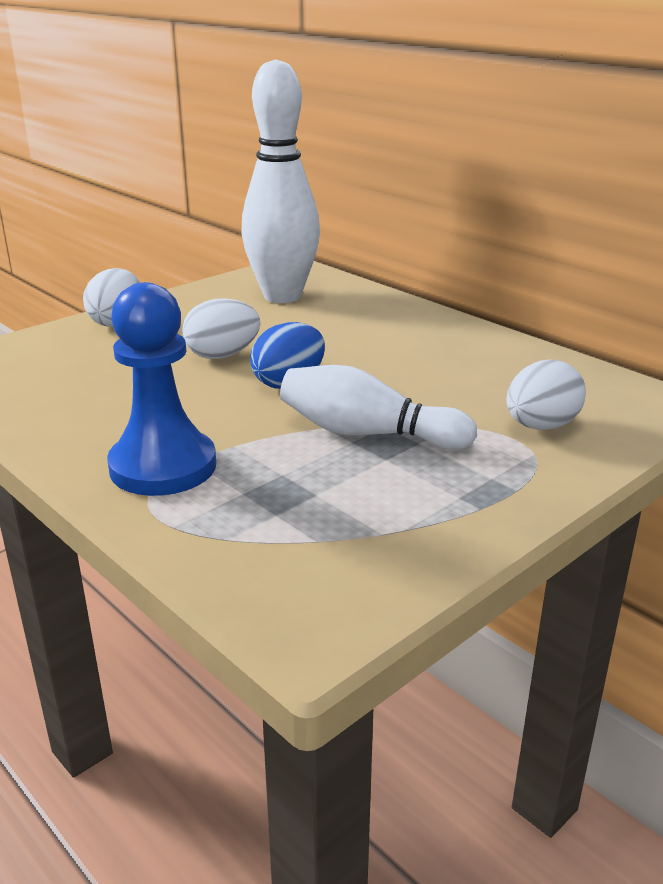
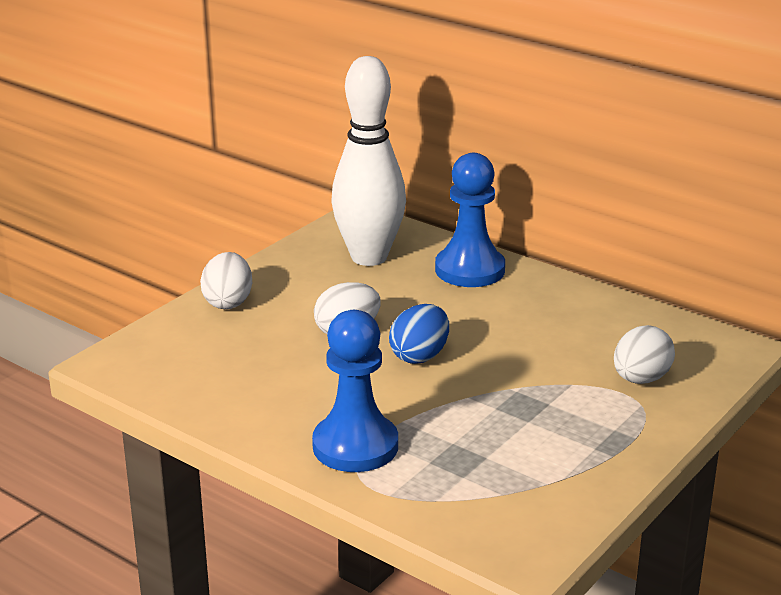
camera: 10 degrees left, 0 degrees up
white bowling pin [280,365,477,450] -> none
none -> blue pawn [435,153,505,287]

